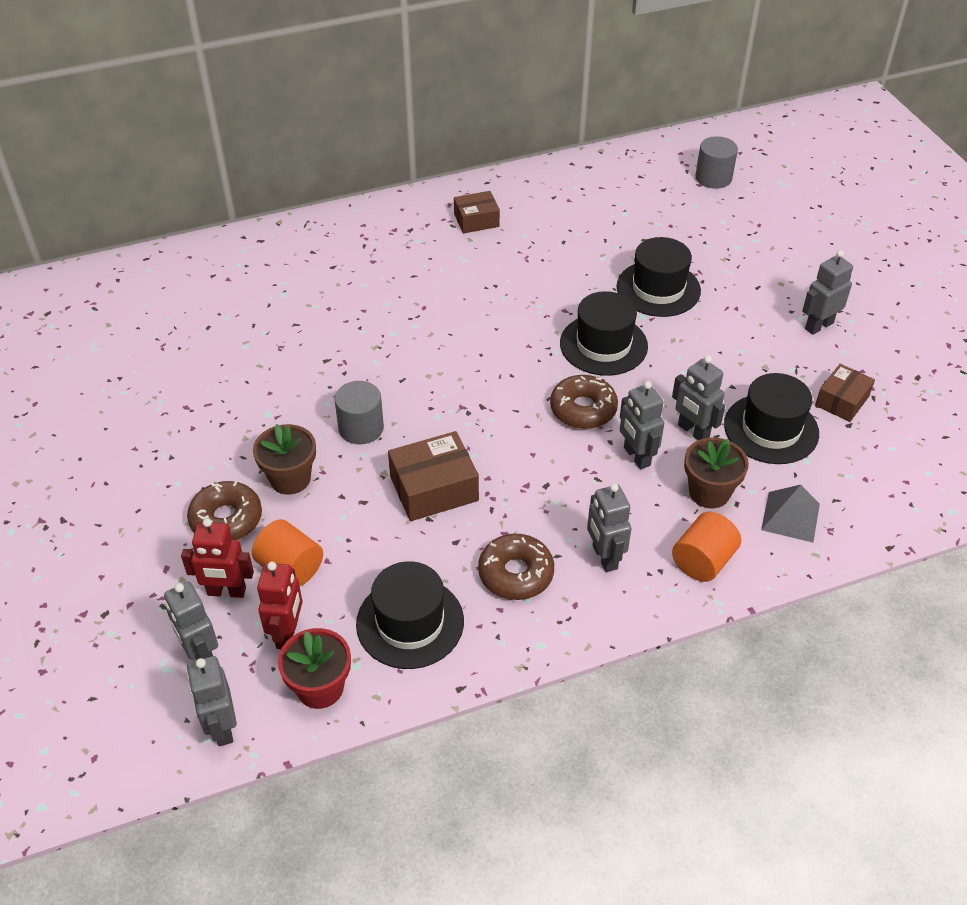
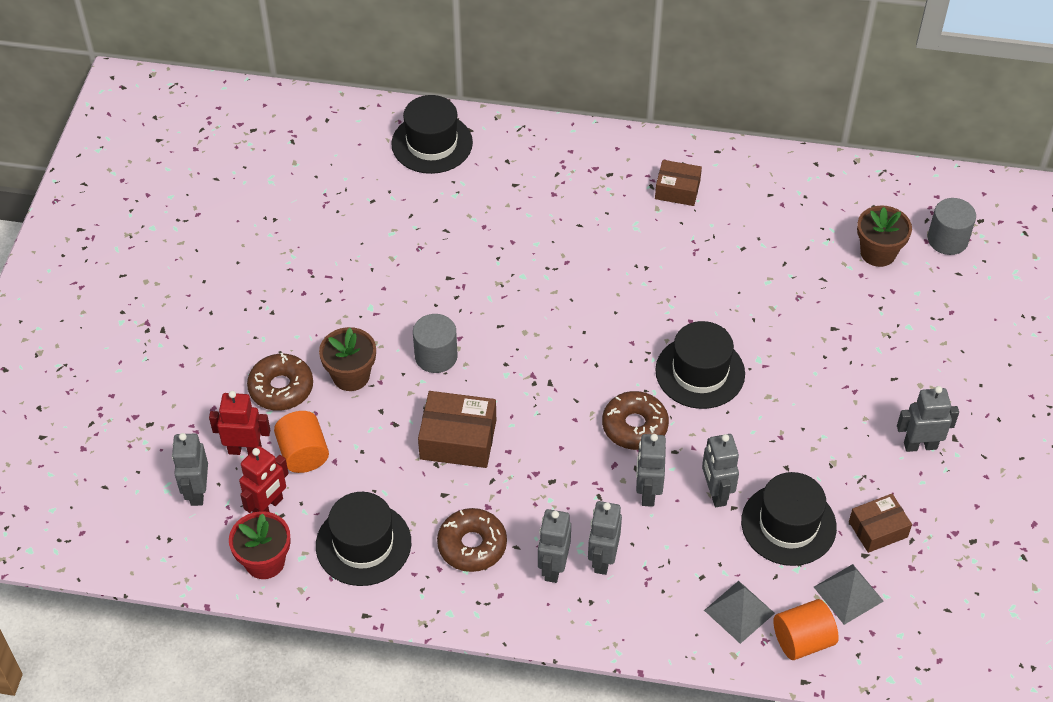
camera: 30 degrees right, 5 degrees up
red robot [181,518,254,598] -> red robot turned 150 degrees clockwise [209,391,270,455]
grey robot [187,656,237,746] -> grey robot moved to [588,501,622,575]
black hat [617,237,701,317] -> black hat moved to [391,95,473,174]
orange cylinder [672,512,741,582] -> orange cylinder moved to [773,599,839,660]
brown flower pot [684,438,749,508] -> brown flower pot moved to [857,205,912,267]
none -> grey pyramid [814,564,884,625]

